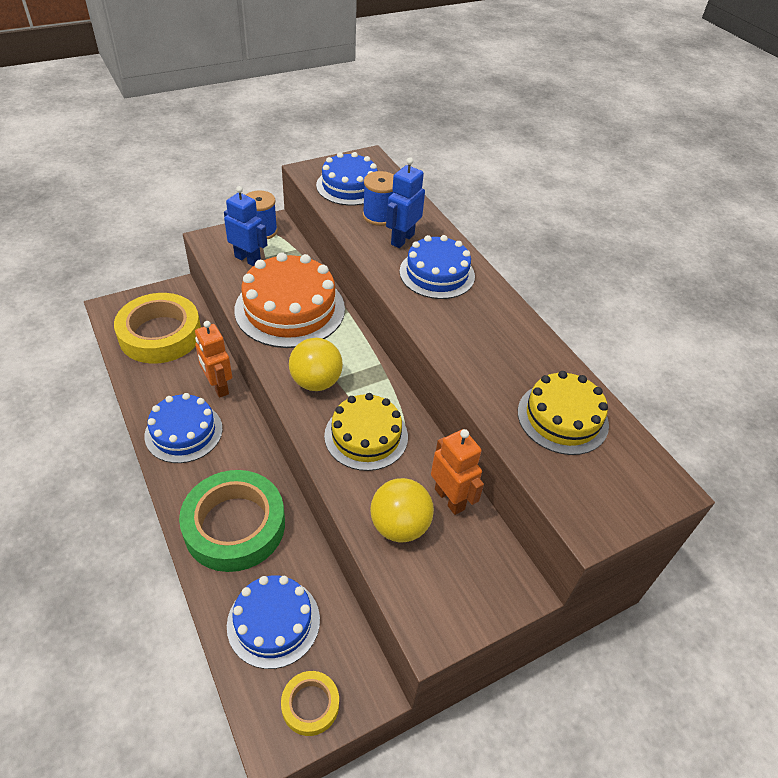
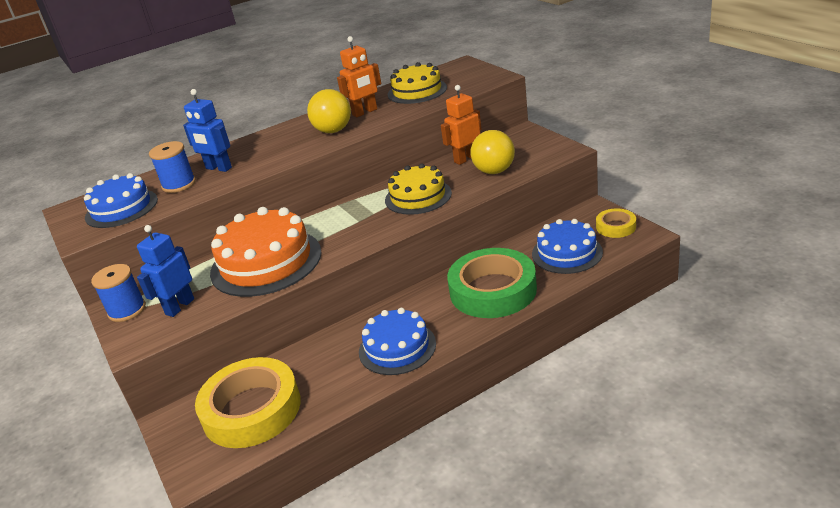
camera: 85 degrees left, 15 degrees down
orange robot [195,321,232,398] -> orange robot moved to [337,36,381,117]
yellow ball [289,338,343,391] -> yellow ball moved to [307,89,351,133]
blue cake [400,235,475,299] -> none

